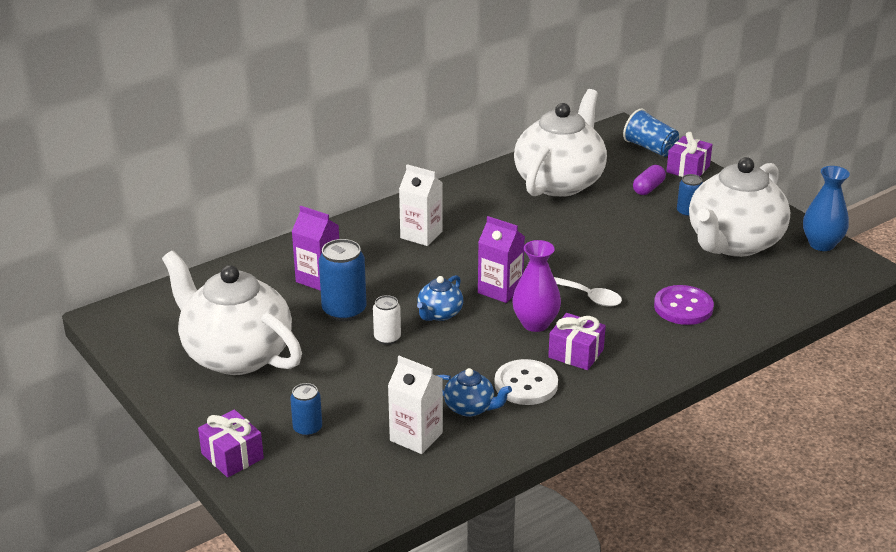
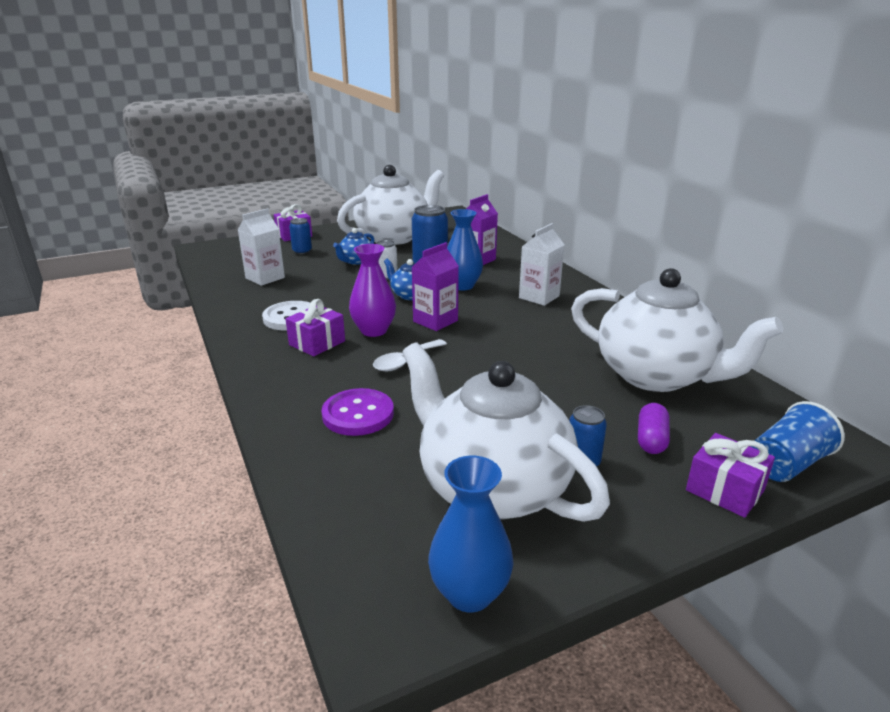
camera: 100 degrees right, 5 degrees down
blue teapot [436,368,512,417] -> blue teapot moved to [333,228,374,265]
purple capsule [633,165,666,195] -> purple capsule turned 60 degrees clockwise [638,403,670,454]
none -> blue vase [447,209,483,291]

